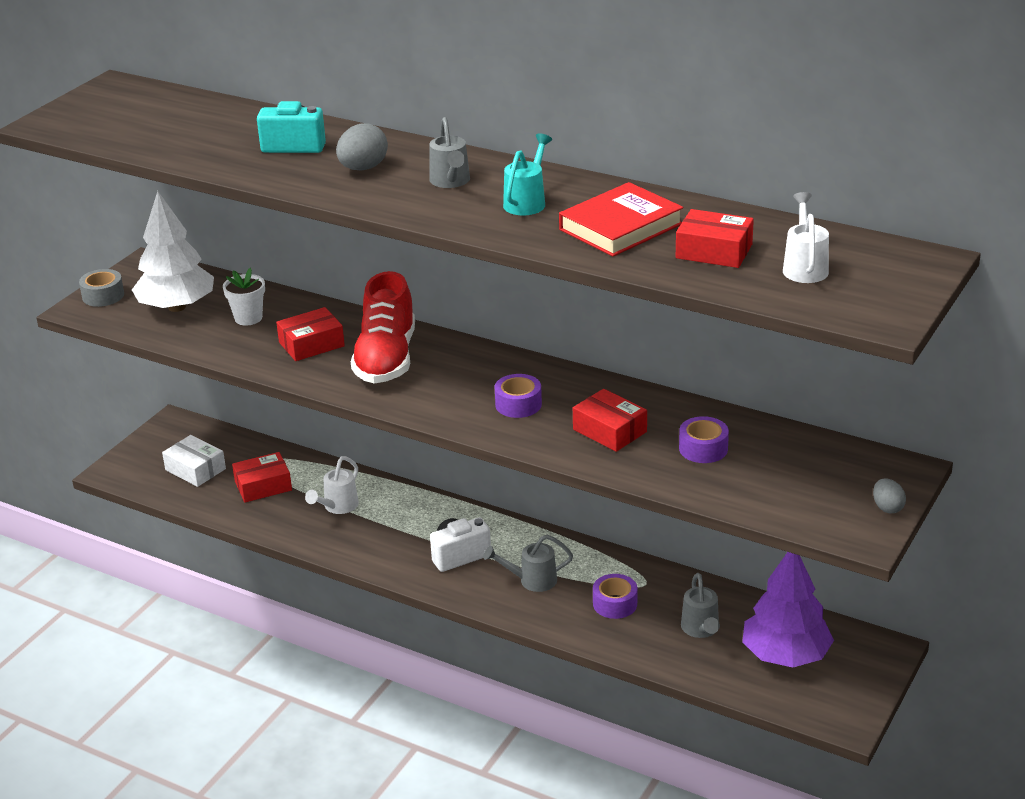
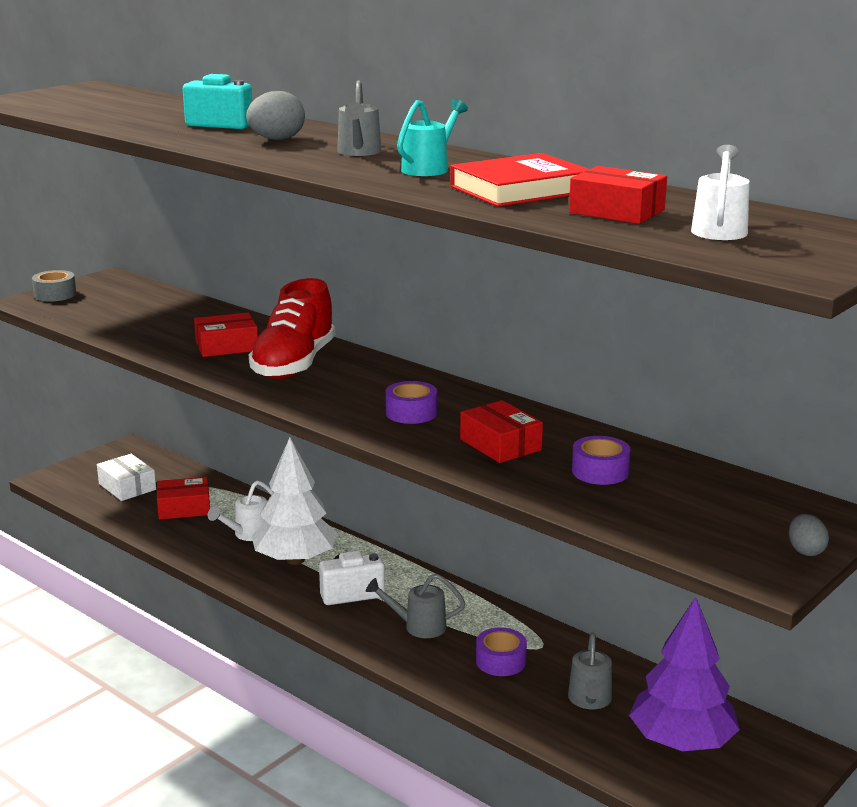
camera: 10 degrees right, 10 degrees down
white tree [132,191,214,312] -> white tree moved to [252,437,338,565]
white flower pot [223,268,265,326] -> none

